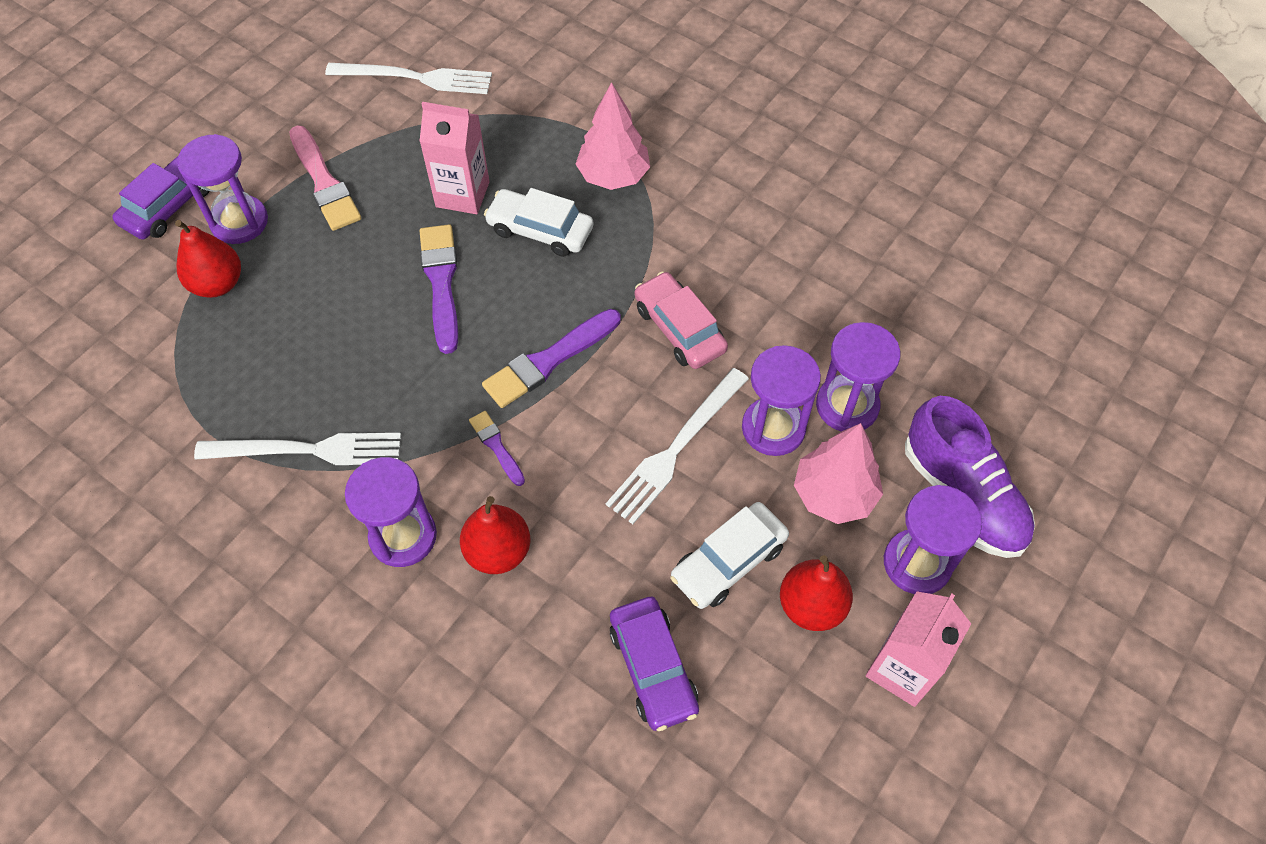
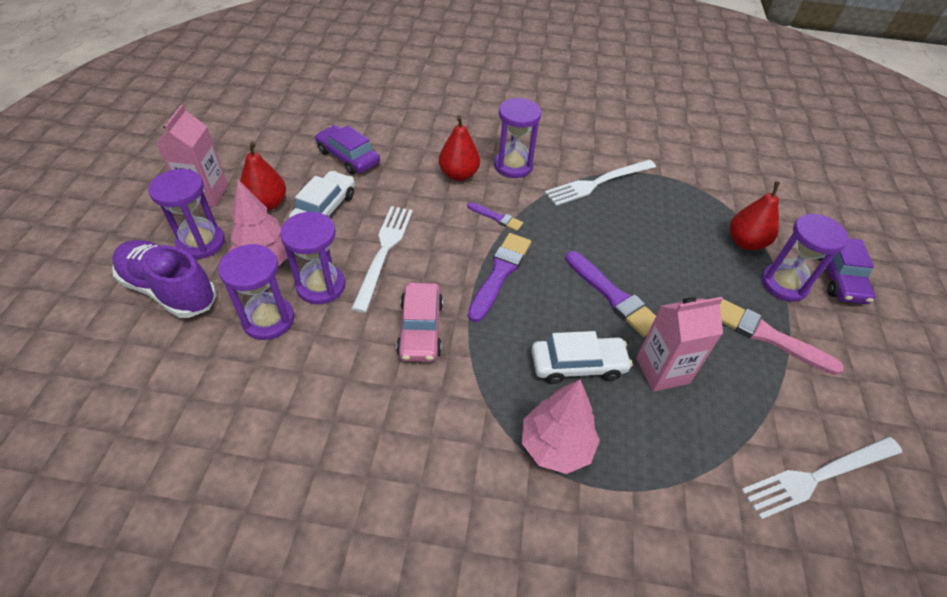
camera: 150 degrees right, 10 degrees down
pink car [635,271,728,369] -> pink car turned 60 degrees clockwise [396,282,443,362]

